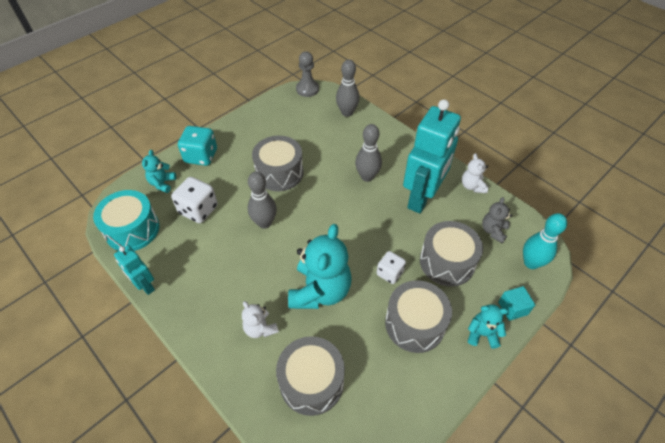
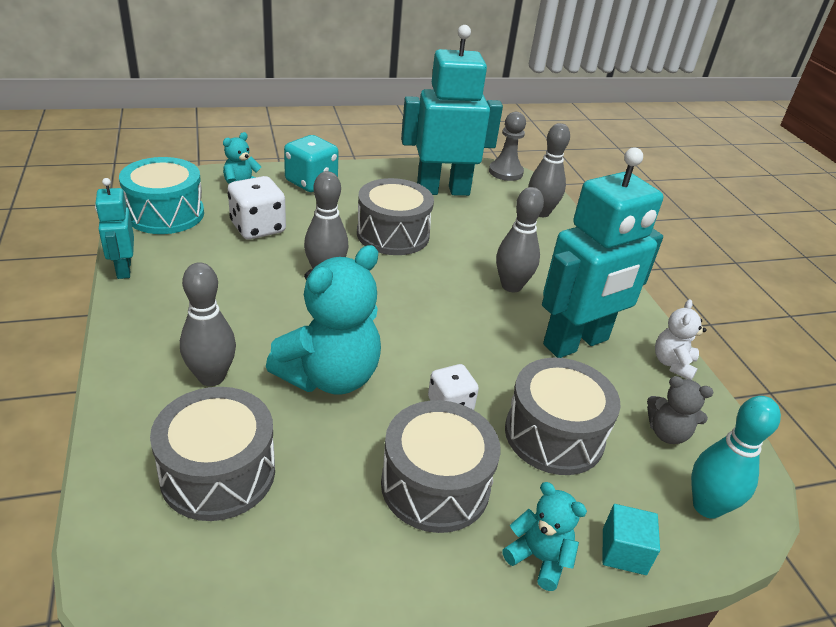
camera: 25 degrees right, 15 degrees down
white teddy bear [242,301,279,338] -> grey bowling pin [180,262,236,386]
grey teddy bear [482,197,512,243] -> grey teddy bear turned 120 degrees counterclockwise [647,376,713,444]
none -> turquoise robot [401,25,503,196]

